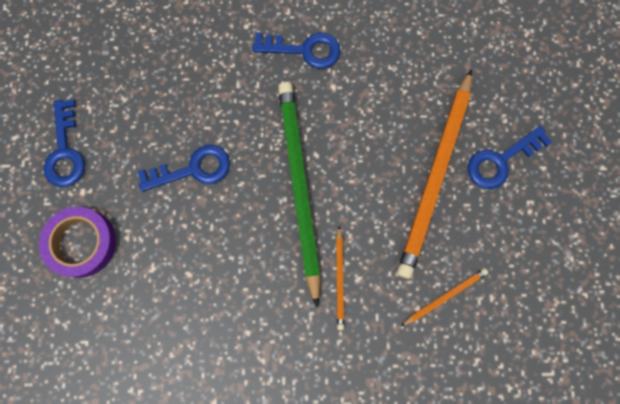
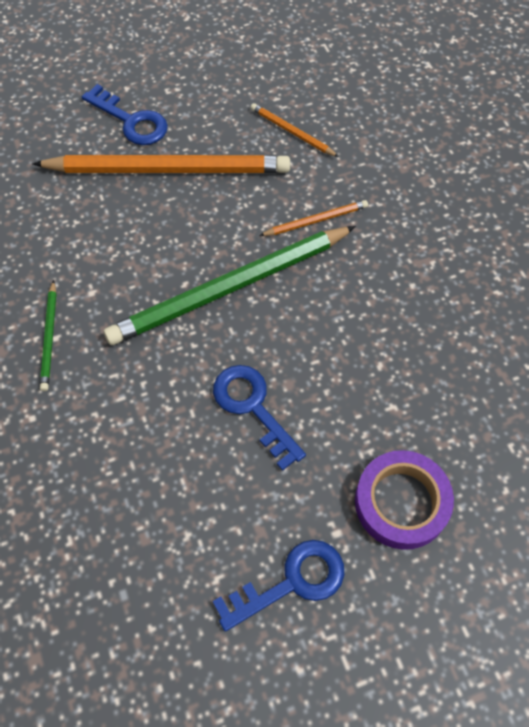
camera: 110 degrees left, 15 degrees down
blue key [252,33,341,69] -> green pencil [40,280,57,391]

